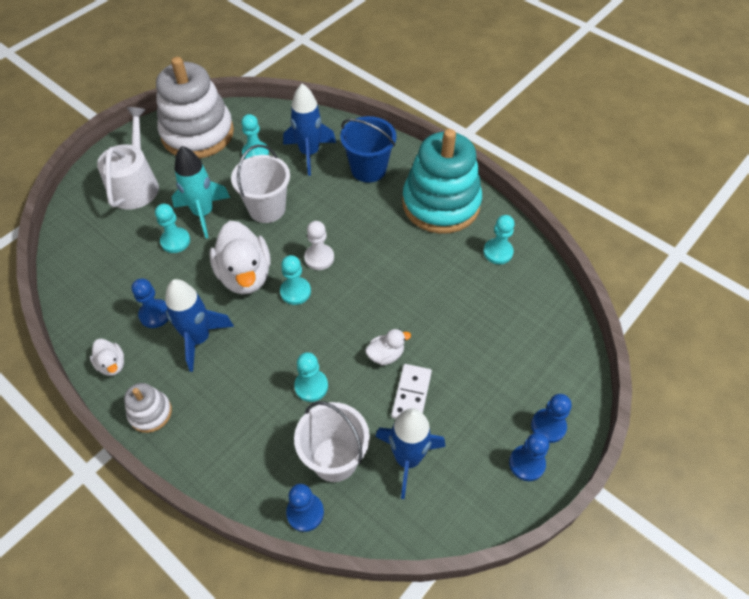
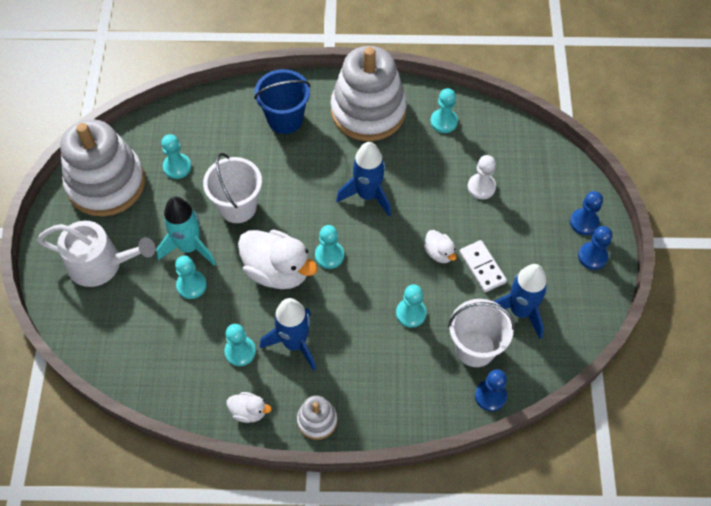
camera: 40 degrees left, 5 degrees up
white watering can [97,107,159,210] -> white watering can turned 135 degrees clockwise [37,221,155,287]
blue pawn [132,278,168,328] -> turquoise pawn [224,324,256,366]
blue rocket [283,84,336,176] -> blue rocket moved to [336,142,391,216]
white pawn [304,221,334,270] -> white pawn moved to [468,155,496,199]
white duck [365,329,411,365] -> white duck turned 120 degrees clockwise [424,230,457,263]
turquoise stacking toy [402,129,482,234] -> white stacking toy [331,46,407,141]

